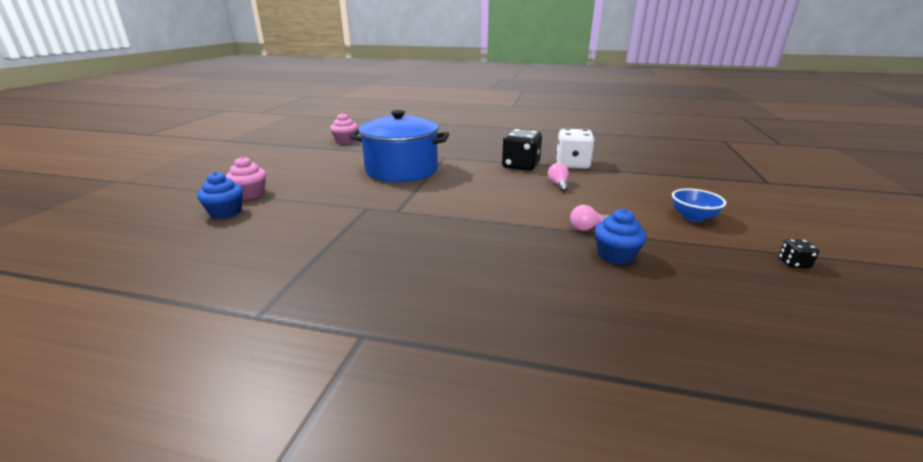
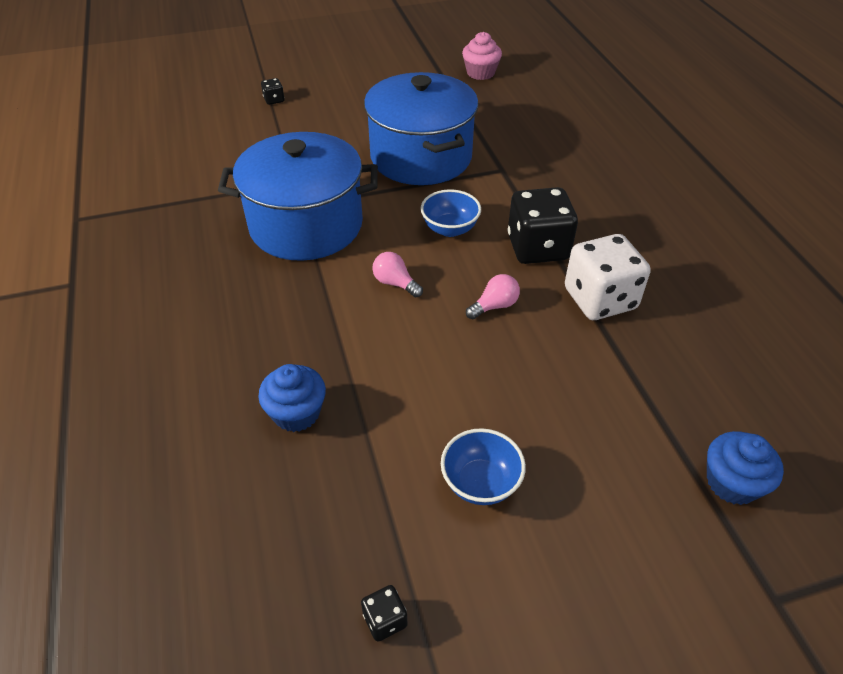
camera: 60 degrees right, 20 degrees up
blue cupcake [197,172,243,219] -> blue cupcake moved to [707,431,784,505]
pink cupcake [226,156,266,199] -> black dice [261,78,284,105]
pink light bulb [570,205,609,231] -> pink light bulb moved to [372,252,423,297]
none -> blue pot [218,132,378,261]
none -> blue bowl [421,190,481,237]

